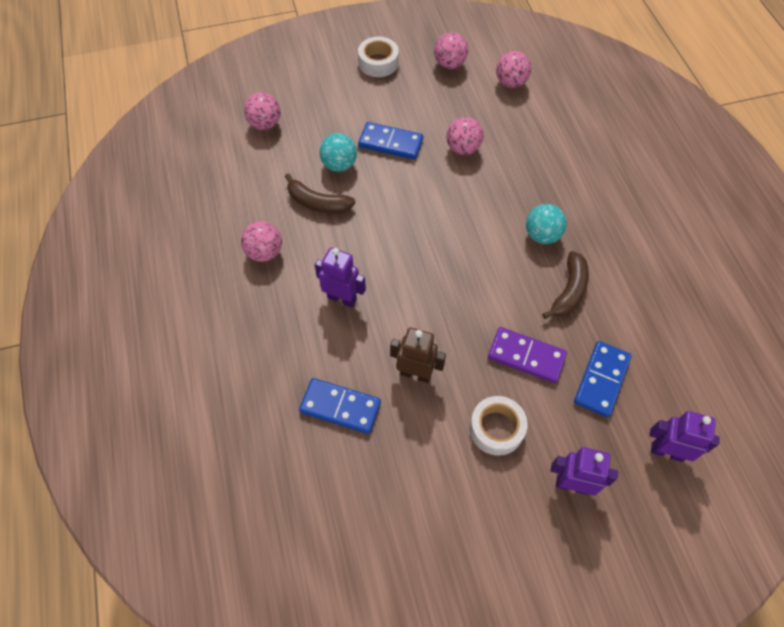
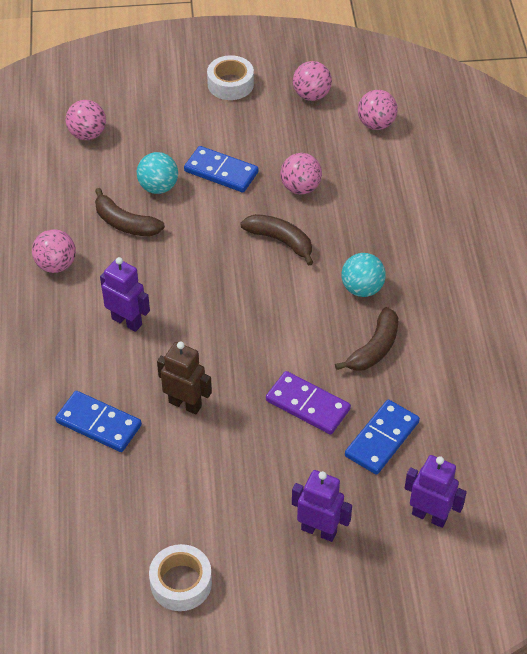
camera: 10 degrees right, 10 degrees down
white tape [469,396,528,456] -> white tape moved to [149,544,212,611]
none -> brown banana [240,214,313,265]

